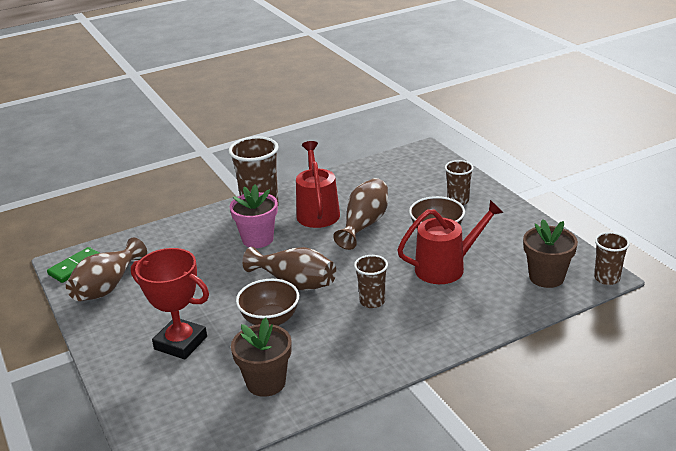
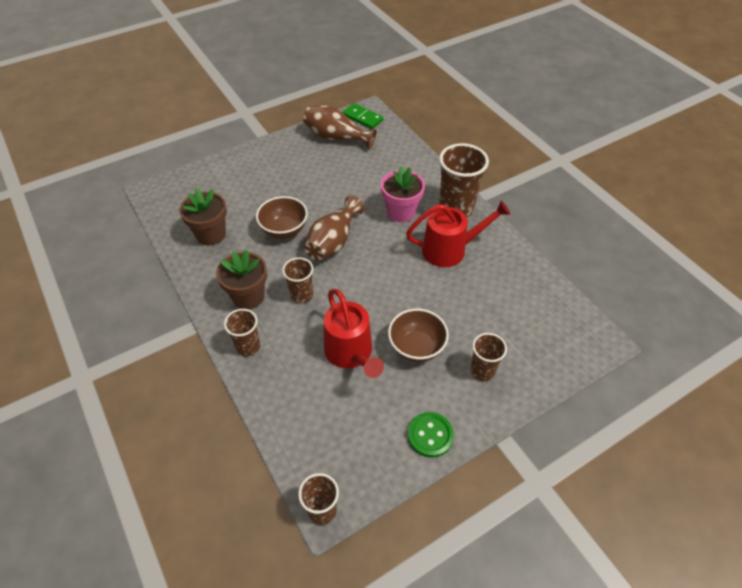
camera: 85 degrees right, 20 degrees up
red trophy [131,248,209,359] -> none
brown vase [333,178,388,250] -> none
brown flower pot [523,219,578,288] -> brown flower pot moved to [216,250,267,310]
none -> brown cup [224,309,260,356]
none -> green button [408,412,454,457]

